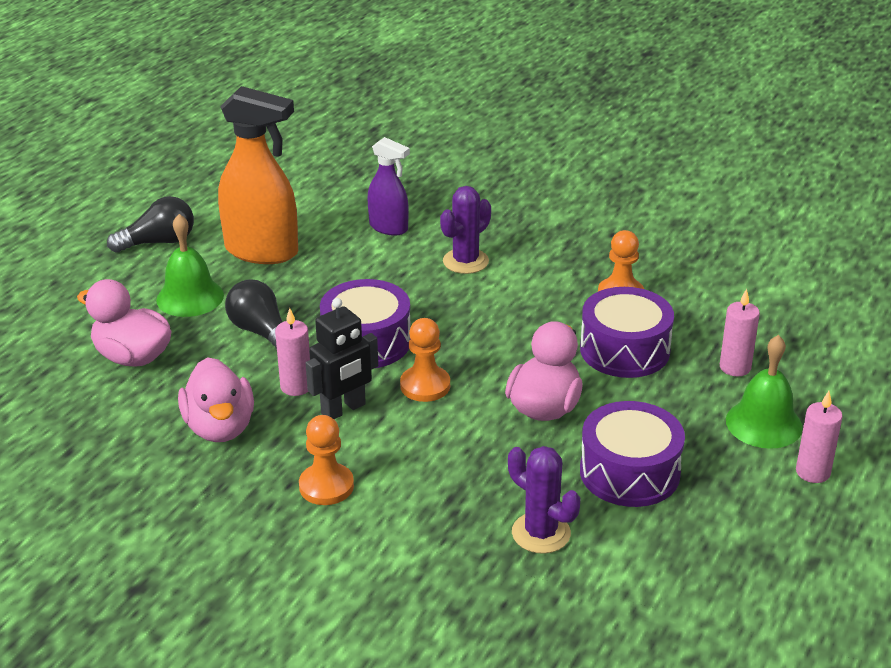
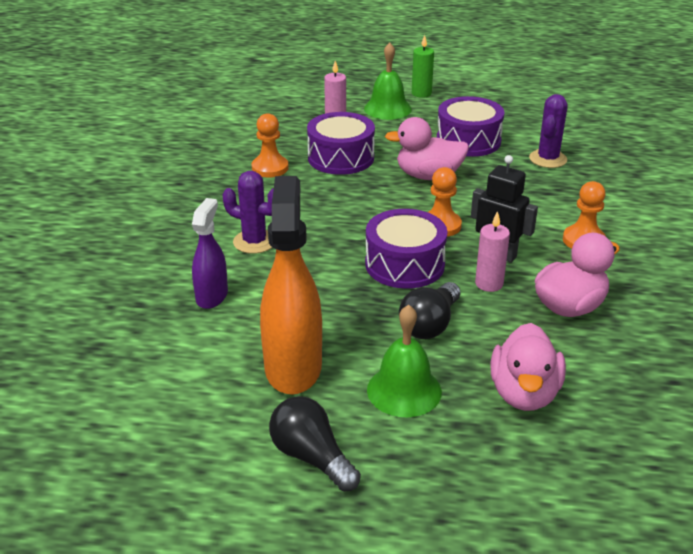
camera: 110 degrees left, 0 degrees up
pink candle [796,391,843,483] -> green candle [412,35,434,98]

